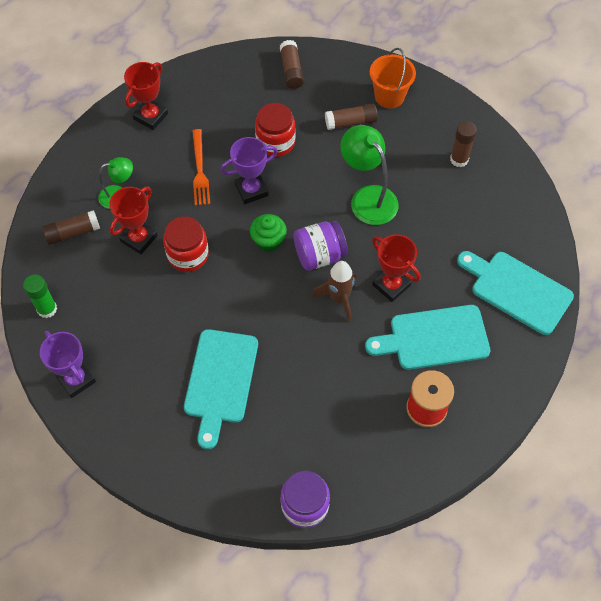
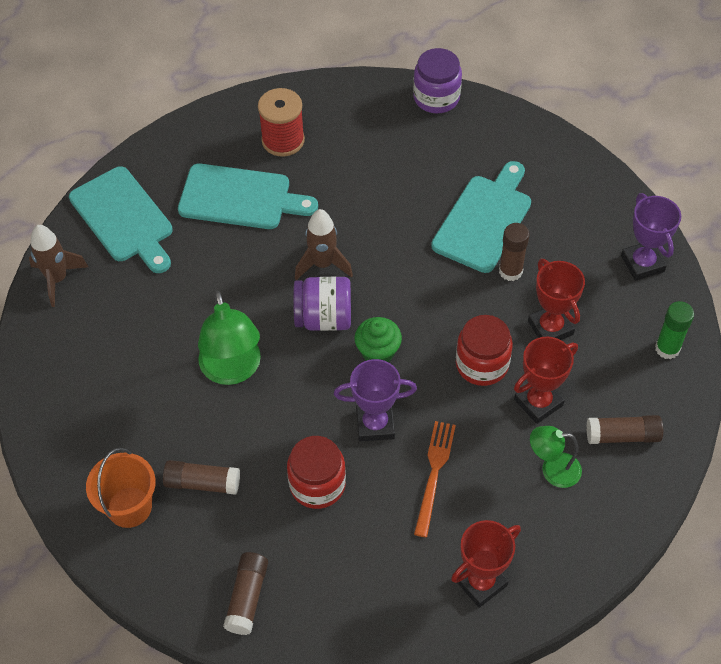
camera: 160 degrees left, 5 degrees down
red trophy [372,234,420,302] -> red trophy moved to [528,259,585,340]
brown glue stick [450,121,477,167] -> brown glue stick moved to [499,223,530,281]
none -> brown rocket [29,225,88,307]

